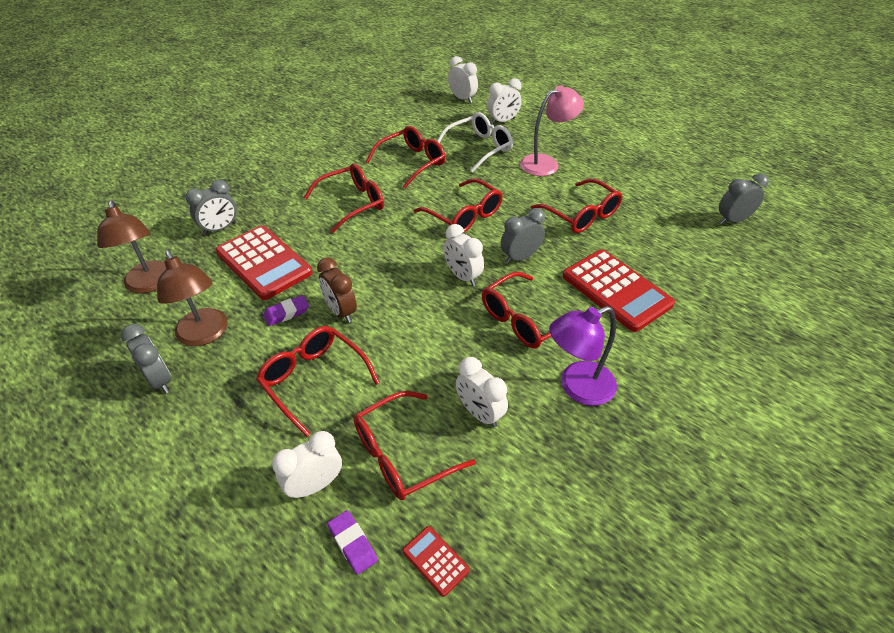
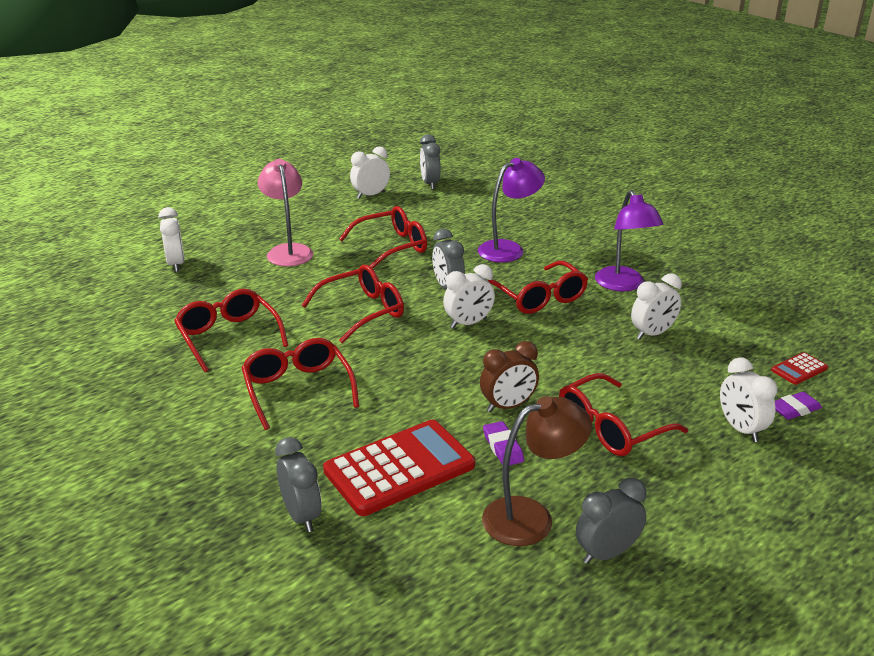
camera: 80 degrees left, 15 degrees down
brown lamp [97,201,166,294] -> none
red glasses [353,391,476,500] -> none
white glasses [437,112,513,172] -> none
white clock [448,56,478,103] -> white clock moved to [350,146,390,199]
red calculator [563,249,675,332] -> purple lamp [478,158,545,262]

